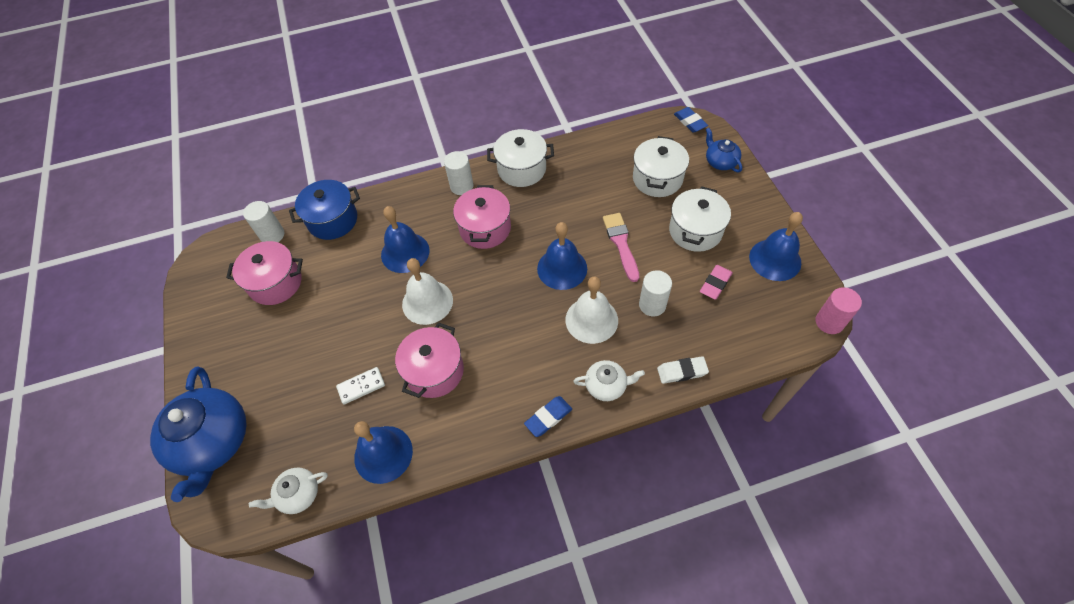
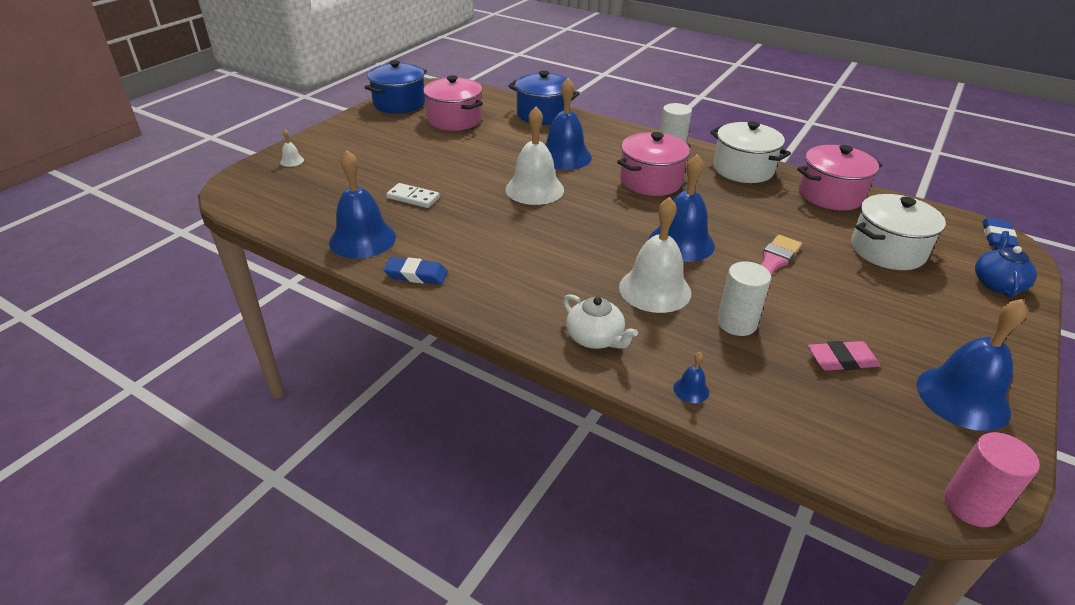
camera: 45 degrees right, 20 degrees down
blue teapot [150,366,247,502] -> white bell [280,129,304,167]
white cylinder [243,201,284,242] -> none
white teapot [249,467,328,514] -> none
pink pot [395,322,464,398] -> pink pot moved to [797,145,882,210]
blue eraser [524,396,572,437] -> blue eraser moved to [383,257,448,285]
white eraser [657,356,709,384] -> blue bell [673,352,709,403]
white pot [669,186,731,252] -> none
none -> blue pot [365,60,427,113]

